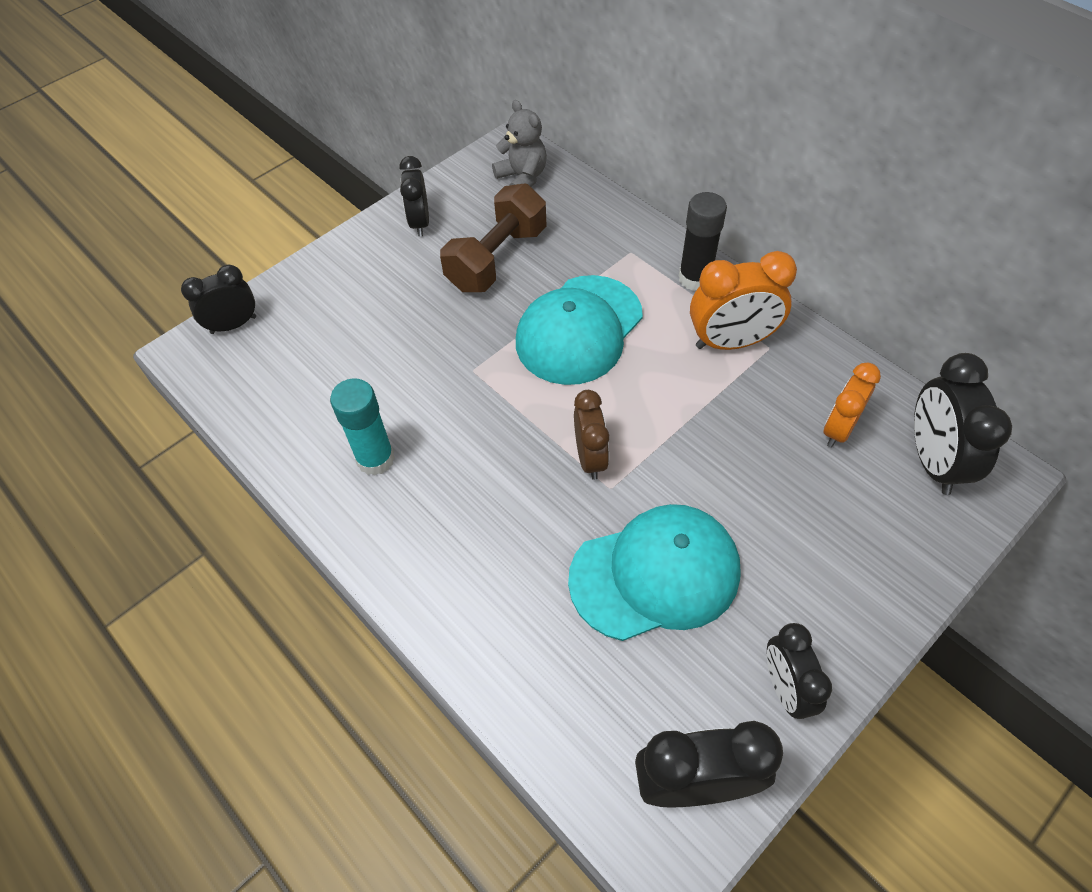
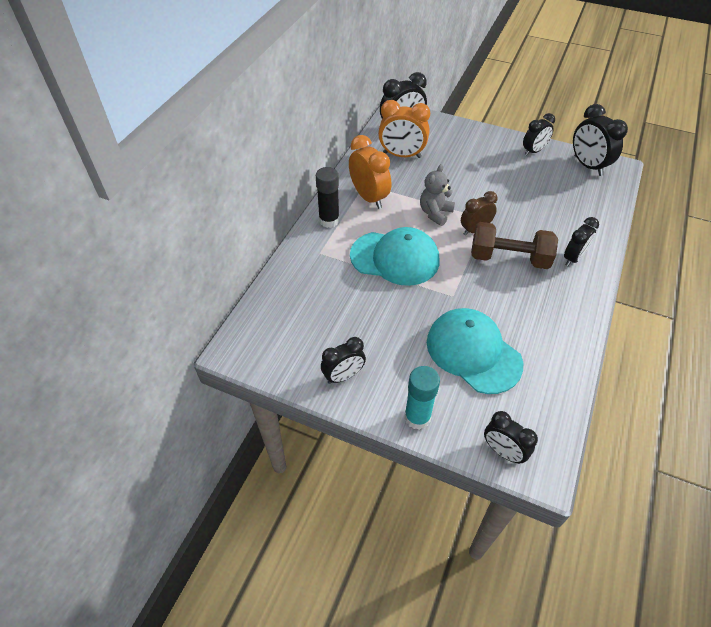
camera: 115 degrees left, 5 degrees down
turquoise glue stick [330,378,395,476] -> turquoise glue stick moved to [404,366,440,430]
brown dumbbell [440,184,546,292] -> brown dumbbell moved to [471,222,558,269]
grey teddy bear [492,100,547,187] -> grey teddy bear moved to [420,164,455,226]
turquoise cap [568,504,741,641] -> turquoise cap moved to [427,308,523,394]
orange clock [823,363,881,448] -> orange clock [378,100,430,158], size x1.51
none -> black clock [564,217,599,266]

